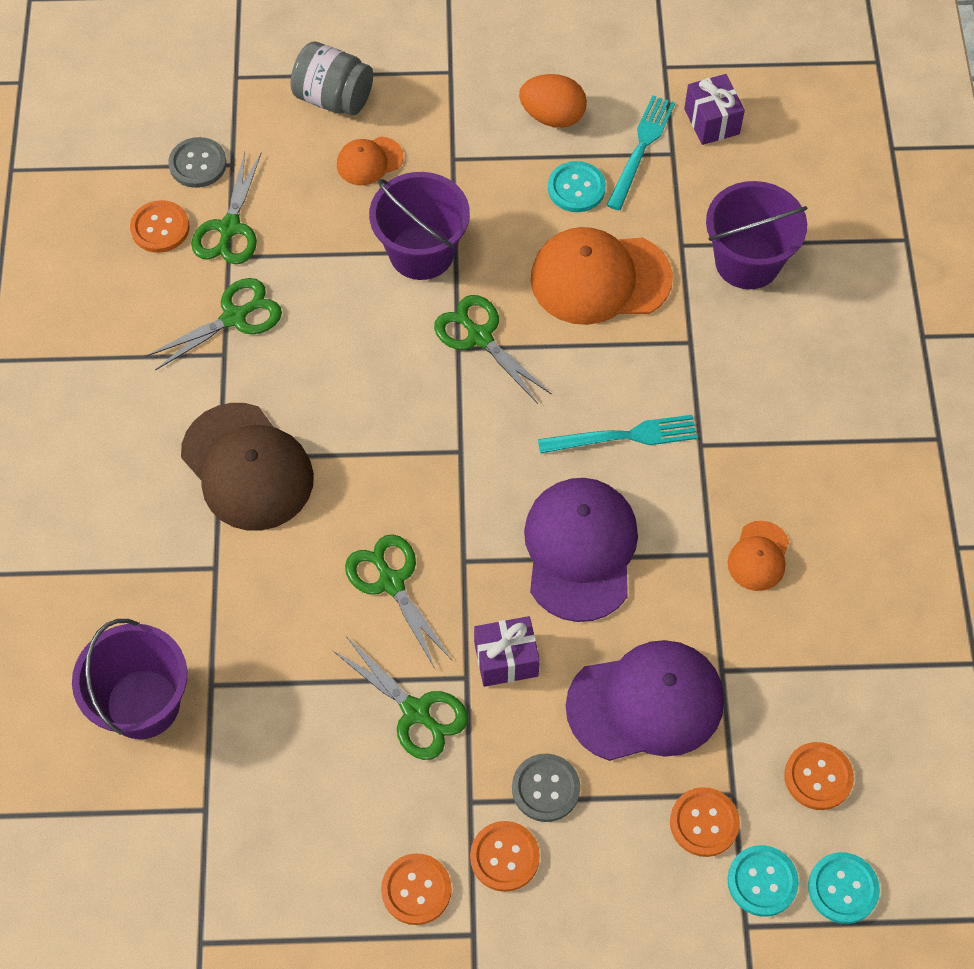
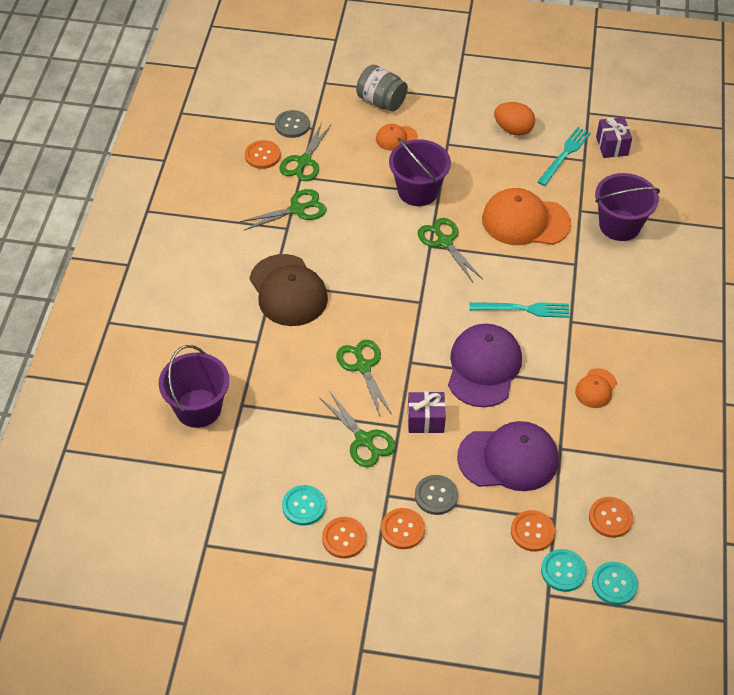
camera: 10 degrees right, 10 degrees down
turquoise button [548,161,606,212] -> turquoise button moved to [282,485,326,526]

